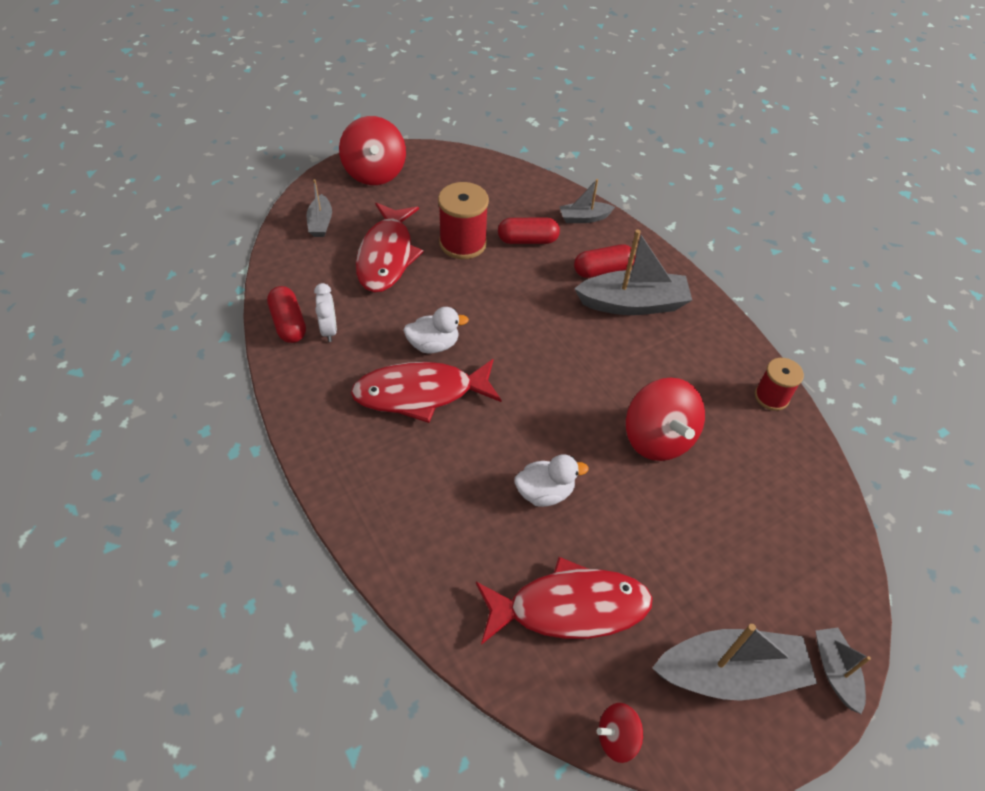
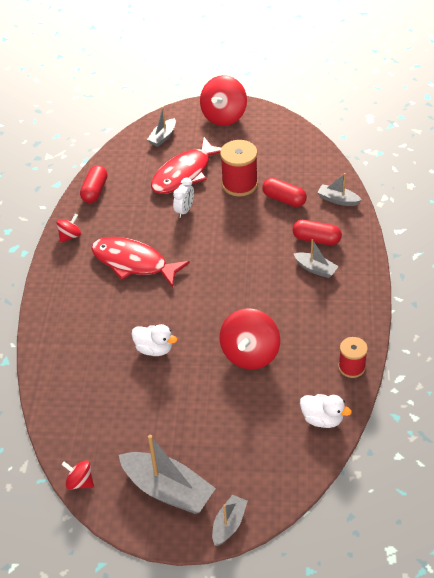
camera: 40 degrees right, 5 degrees down
white clock [314,283,337,342] -> white clock moved to [173,178,194,218]
white duck [403,307,469,353] -> white duck moved to [300,394,352,428]
red fish [476,557,653,645] -> none
grey boat [574,230,692,315] -> grey boat [294,239,339,278], size x0.53
none -> red spinning top [56,214,81,243]

